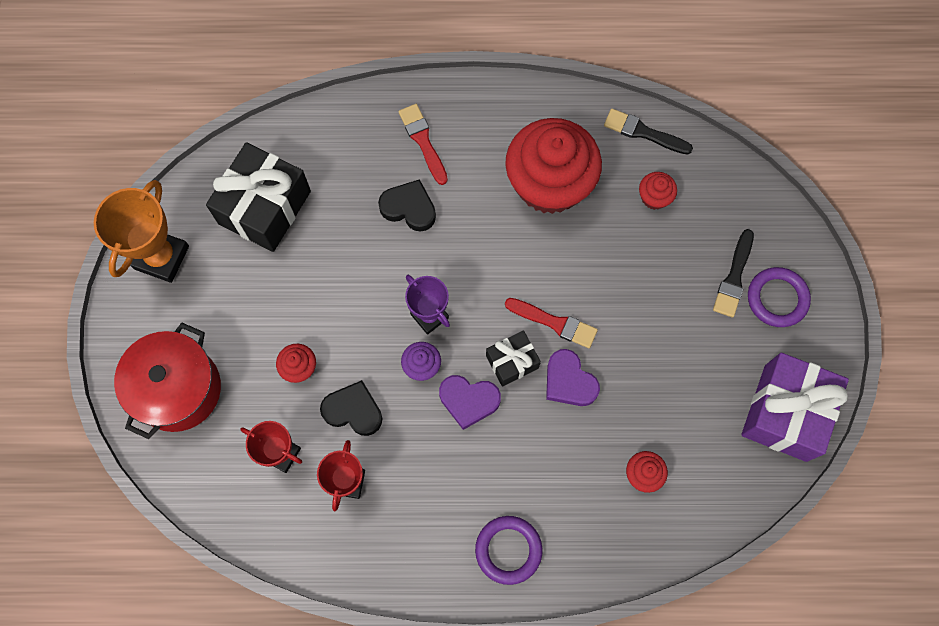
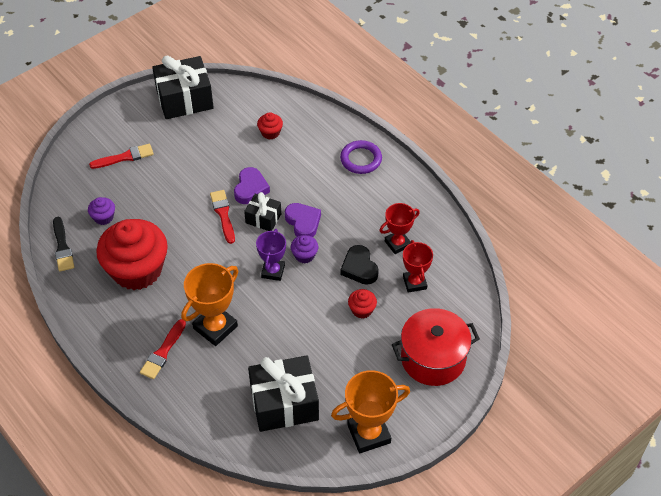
camera: 130 degrees left, 20 degrees down
black heart [378,179,436,232] -> orange trophy [181,263,238,346]
red cupcake [639,172,677,210] -> purple cupcake [88,197,115,225]
black brush [713,229,754,317] -> red brush [89,144,154,169]
purple gift [741,353,849,462] -> black gift [152,56,214,119]
purple ring [748,267,811,327] -> none

